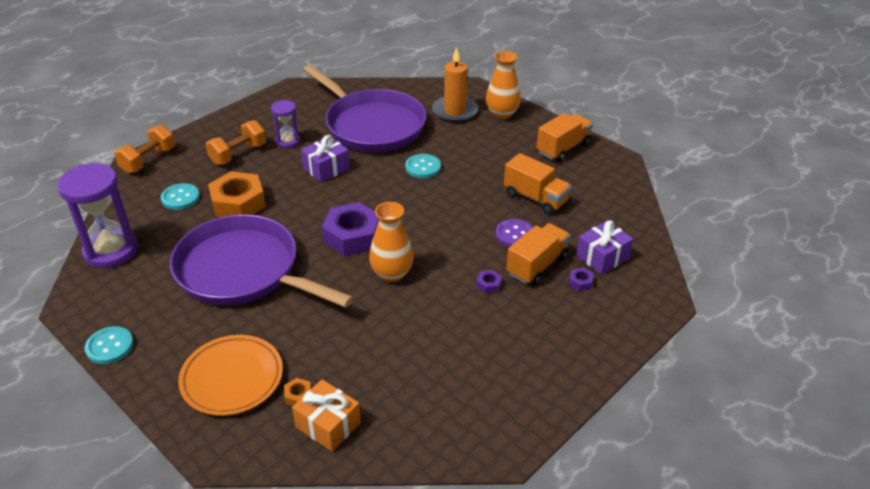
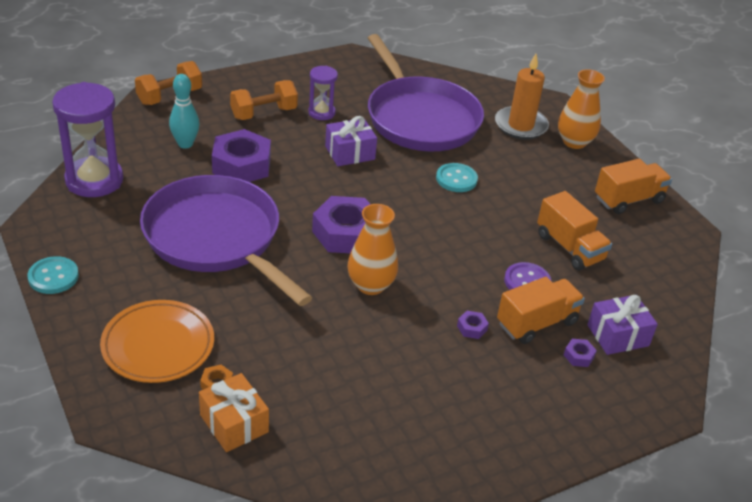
camera: 15 degrees right, 0 degrees up
turquoise button [161,183,200,210] -> turquoise bowling pin [169,74,200,149]
orange nut [208,171,266,218] -> purple nut [212,129,271,182]

